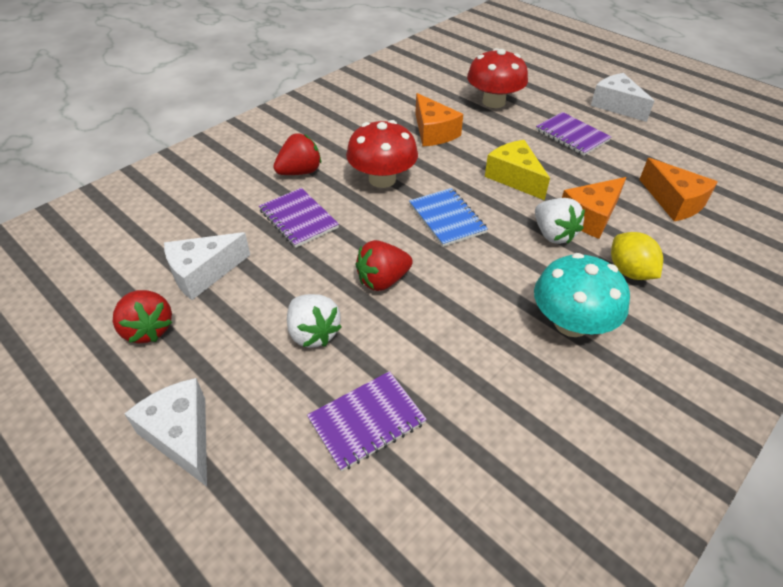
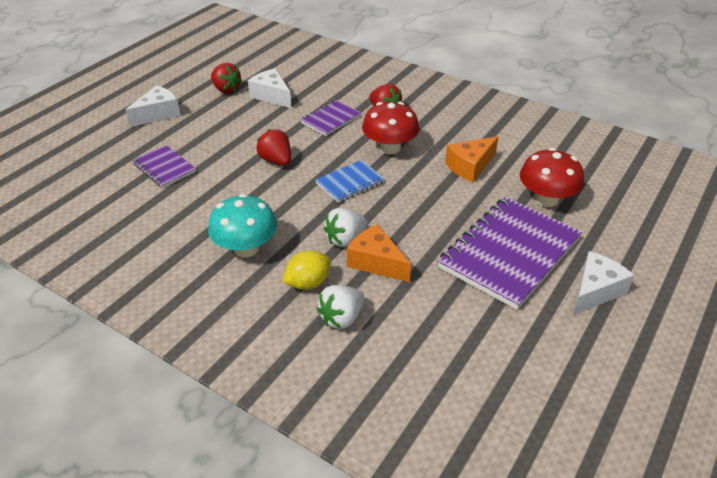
camera: 80 degrees right, 5 degrees down
red strawberry [113,290,172,343] -> red strawberry turned 90 degrees counterclockwise [211,63,242,93]
white strawberry [287,294,342,348] -> white strawberry moved to [317,285,365,329]
yellow cheese [485,140,550,200] -> none
purple notebook [536,112,611,156] -> purple notebook [438,197,582,310], size x1.98
orange cheese [639,158,718,221] -> none

